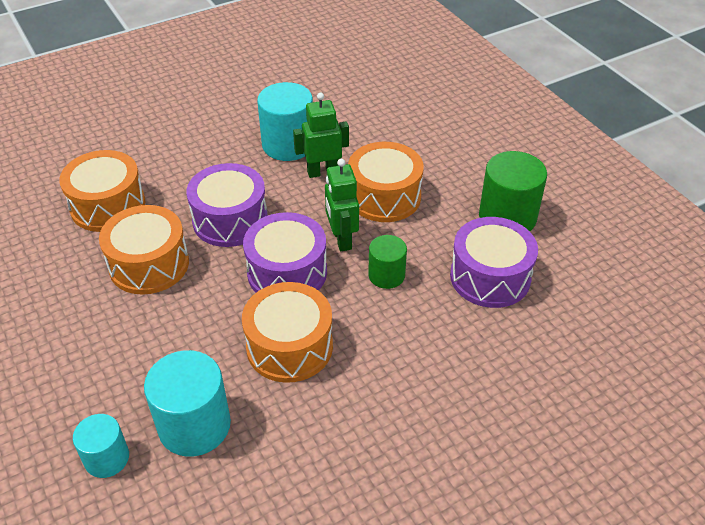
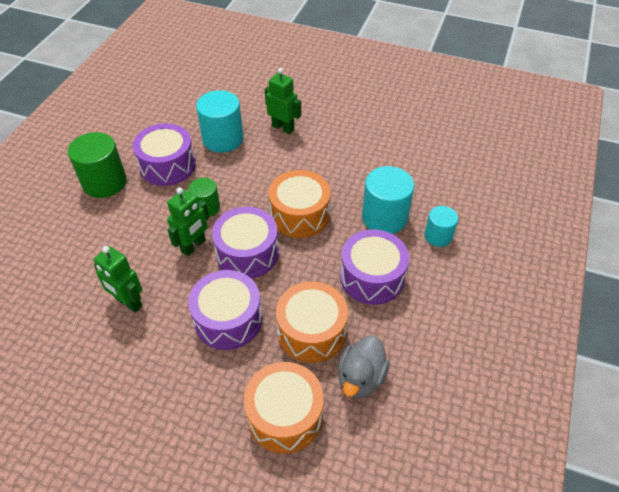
camera: 130 degrees left, 5 degrees up
turquoise cylinder [257,82,313,161] -> turquoise cylinder moved to [196,90,243,153]
orange drum [348,142,424,222] -> none
none -> green robot [265,68,301,134]
none -> grey duck [338,335,390,398]
none -> purple drum [340,229,409,305]

